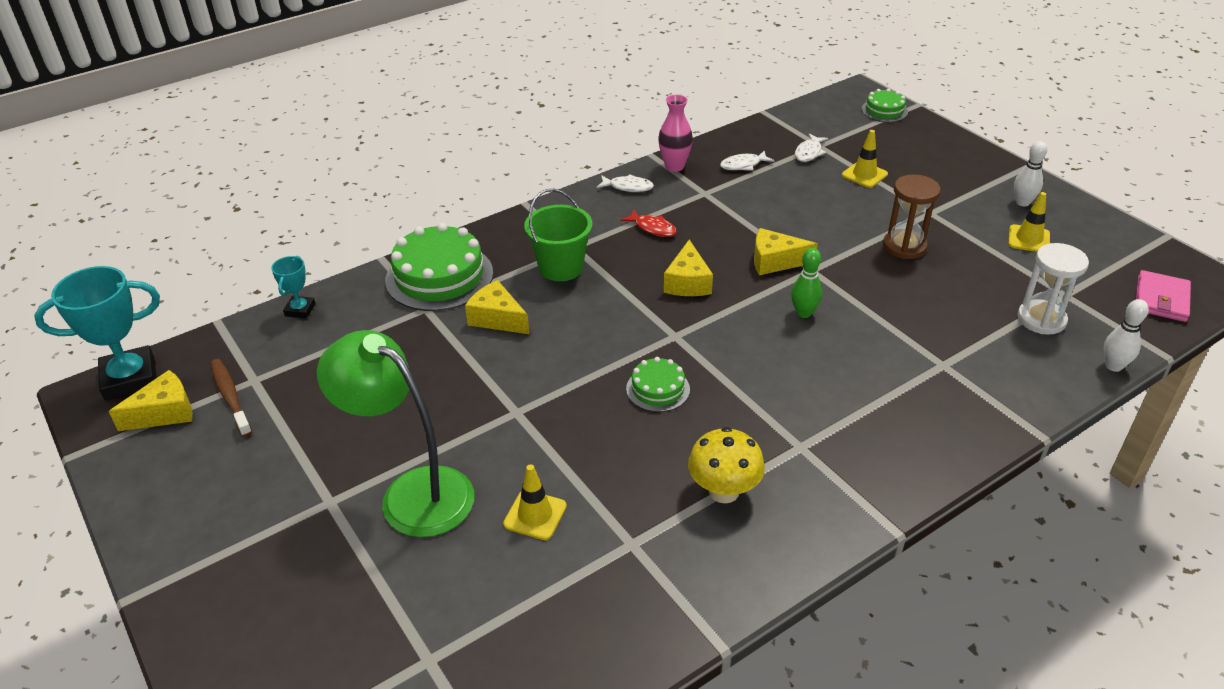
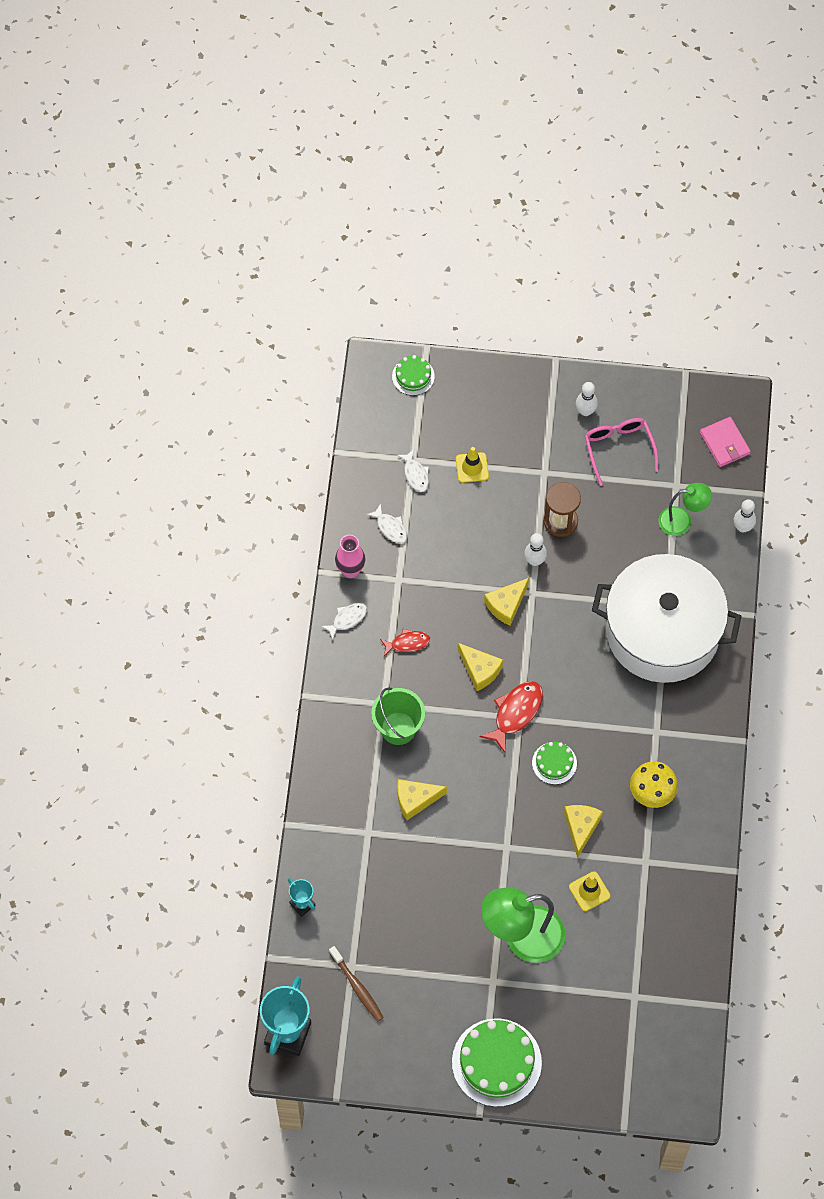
camera: 50 degrees left, 25 degrees up
yellow cheese [109,370,193,431] -> yellow cheese moved to [564,805,603,858]
brown toothbrush [210,359,252,437] -> brown toothbrush turned 135 degrees counterclockwise [329,946,384,1022]
green cake [385,223,493,311] -> green cake moved to [452,1018,542,1107]
white fish [720,151,774,171] -> white fish turned 60 degrees counterclockwise [366,503,407,543]
green bowling pin [791,248,822,318] -> none
yellow traffic cone [1008,192,1050,252] -> pink glasses [585,418,658,486]
white hourglass [1017,243,1089,334] -> green lamp [659,483,712,536]
none -> red fish [479,681,543,754]
none -> white bowling pin [524,533,547,566]
none -> white pot [592,554,742,683]

